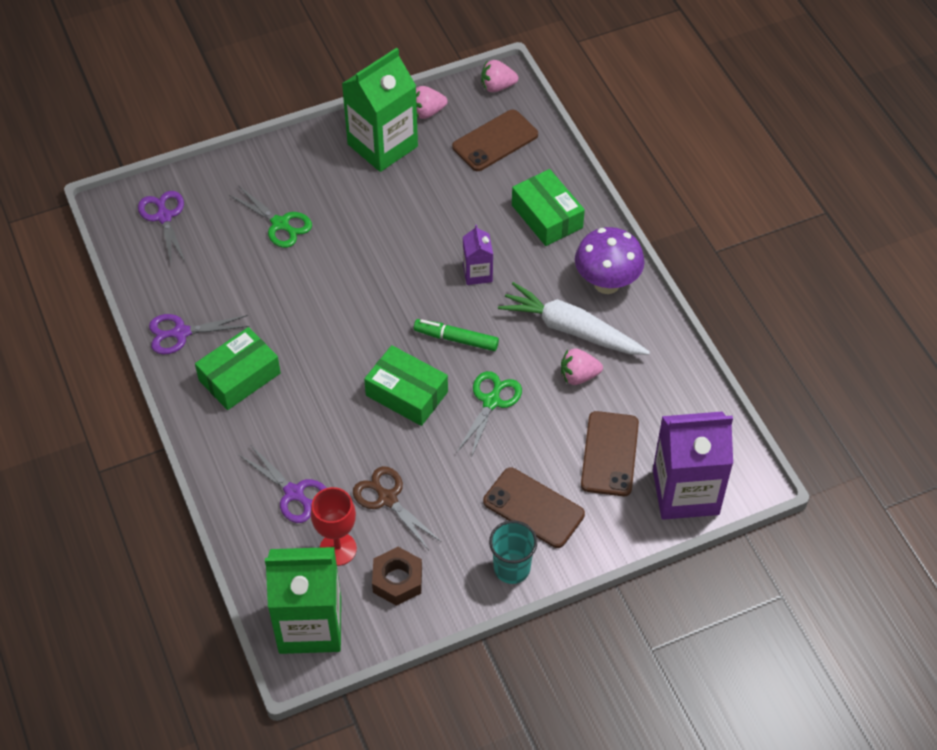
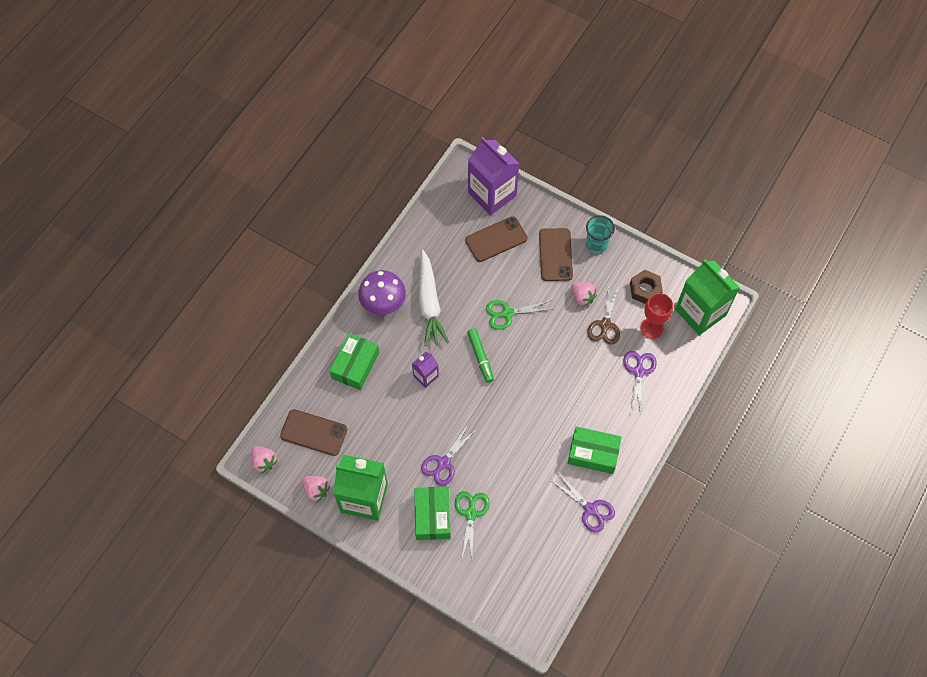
camera: 125 degrees left, 10 degrees up
purple scissors [138,191,185,263] -> purple scissors moved to [421,425,476,486]
green box [364,345,448,426] -> green box moved to [414,487,451,540]
pink strawberry [561,348,603,385] -> pink strawberry moved to [571,282,597,307]

